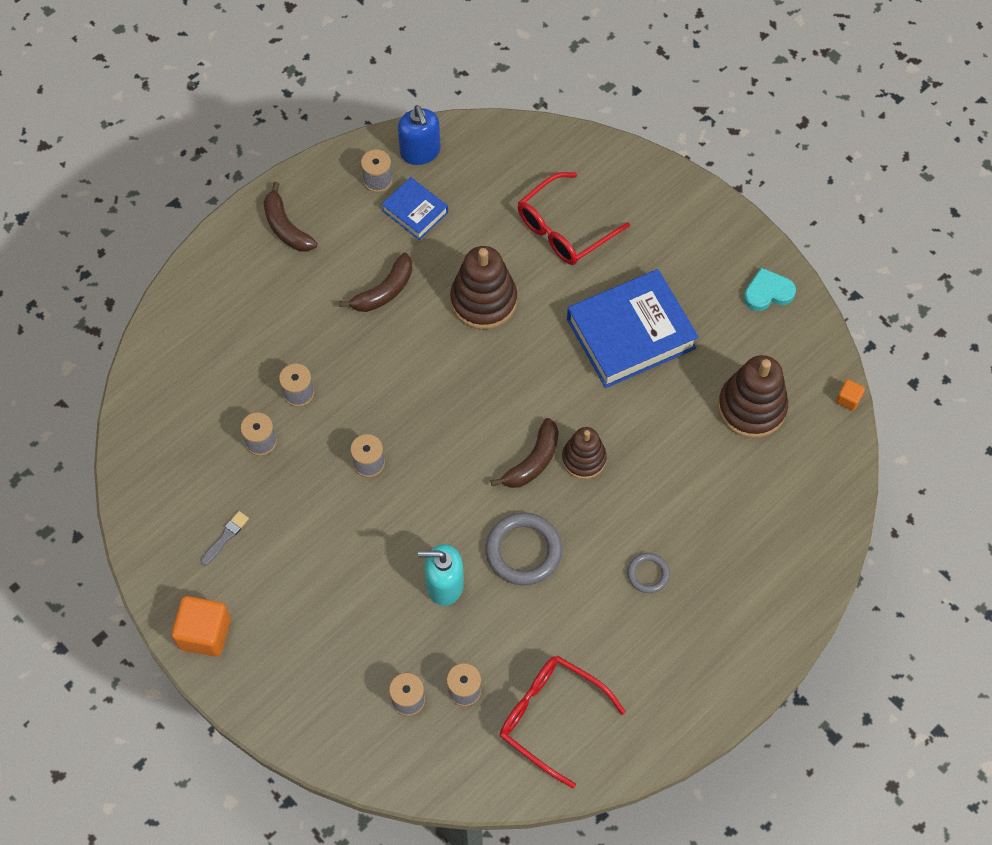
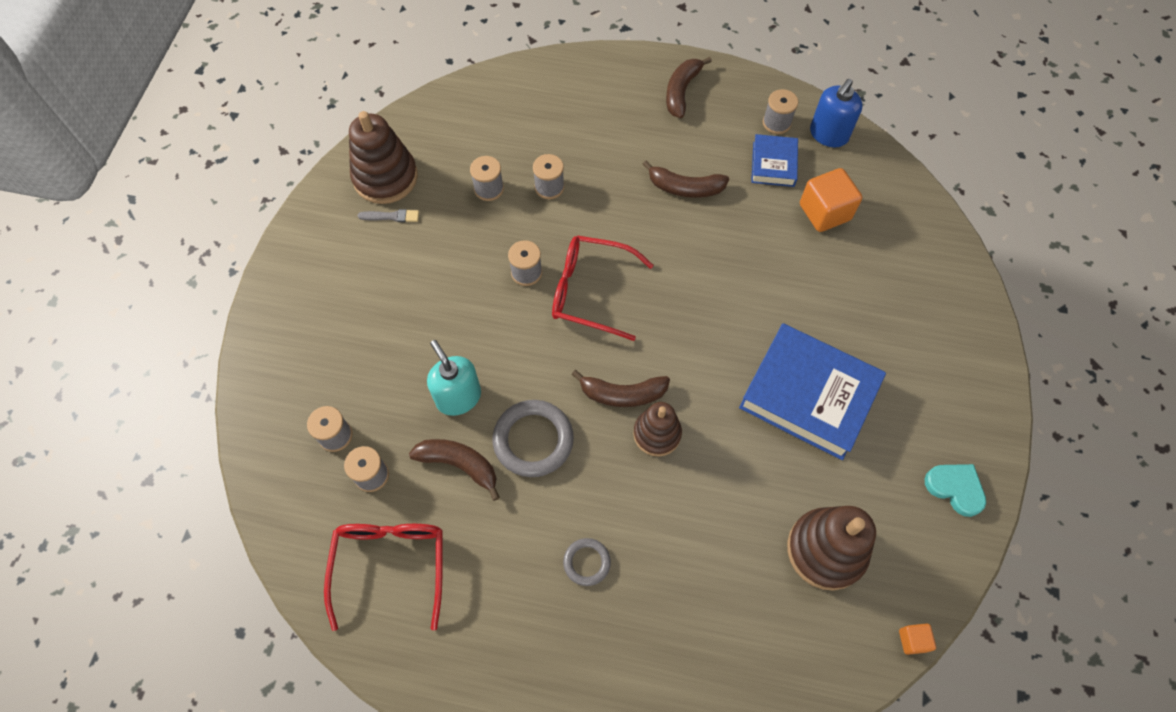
camera: 55 degrees right, 0 degrees up
orange cube [171,596,231,657] -> orange cube moved to [800,168,862,232]
brown stacking toy [450,246,517,329] -> brown stacking toy moved to [349,111,418,204]
red glasses [518,172,630,265] -> red glasses moved to [552,235,654,341]
none -> brown banana [409,439,500,501]

